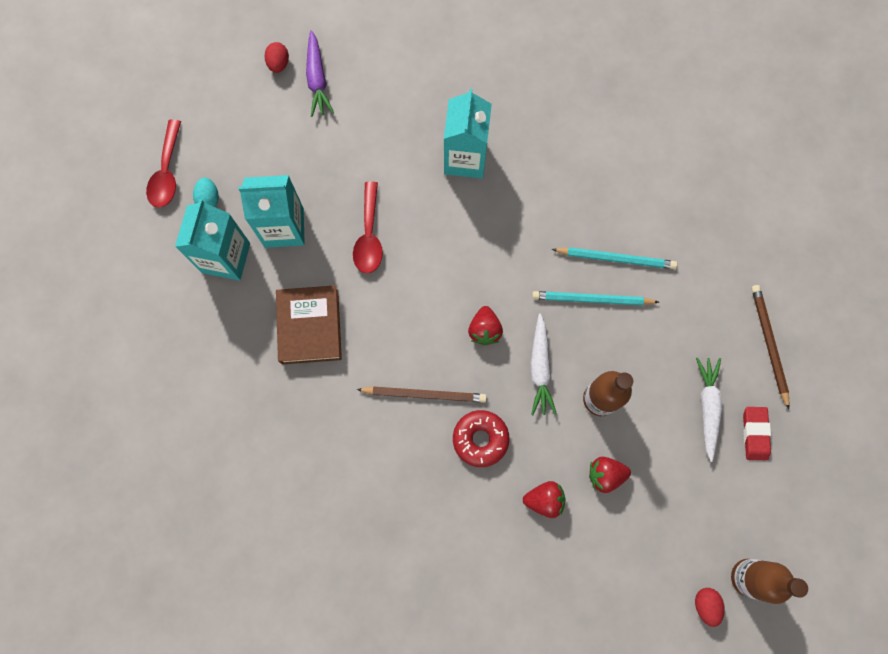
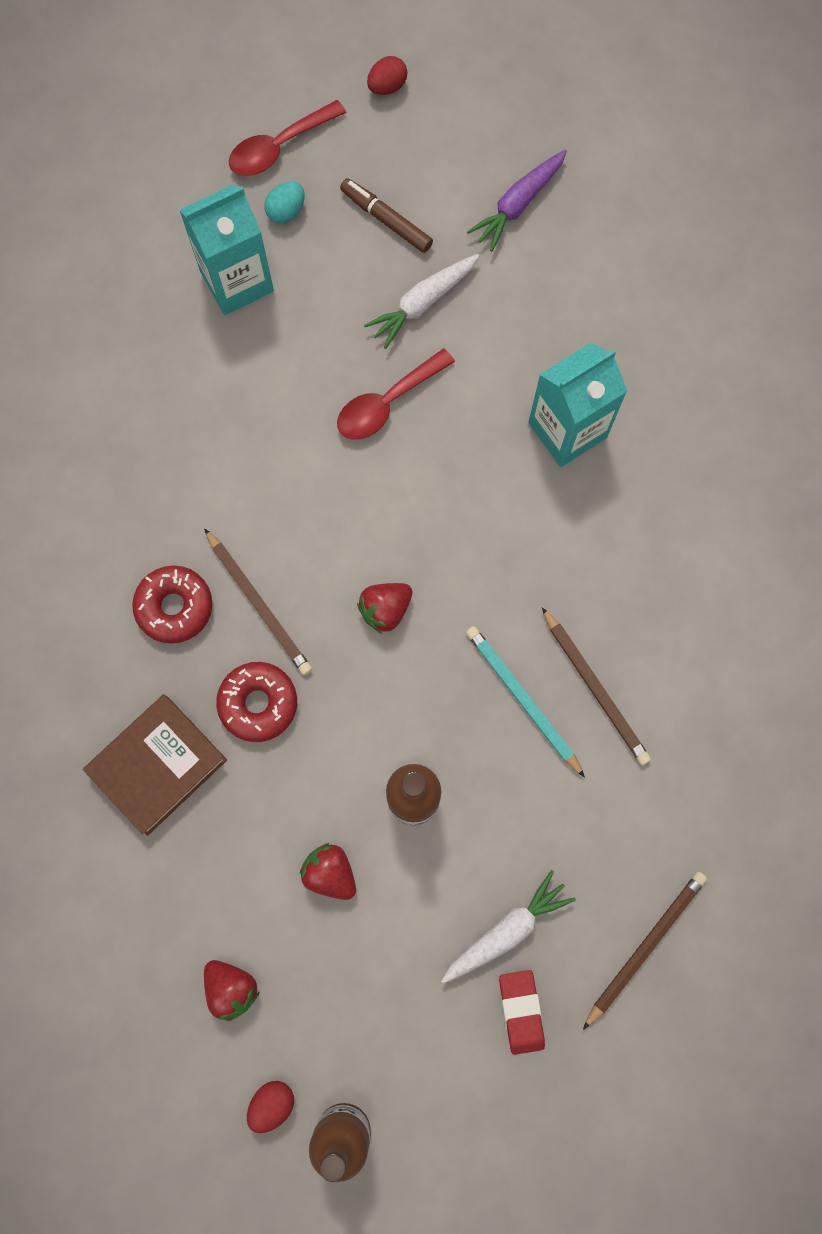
camera: 50 degrees right, 0 degrees up
turquoise carton [238,175,305,248] -> none
red egg [265,42,289,73] -> red egg moved to [367,56,407,95]
brown book [276,285,342,364] -> brown book moved to [83,694,227,836]
red strawberry [523,481,566,518] -> red strawberry moved to [204,960,260,1021]
white carrot [530,313,557,415] -> white carrot moved to [364,254,480,349]
turquoise pencil [552,247,677,269] -> brown pencil [542,607,651,765]
red eraser [743,407,771,460] -> red eraser turned 60 degrees counterclockwise [499,970,545,1055]
none -> red donut [132,565,212,644]
none -> brown marker [340,178,433,253]

